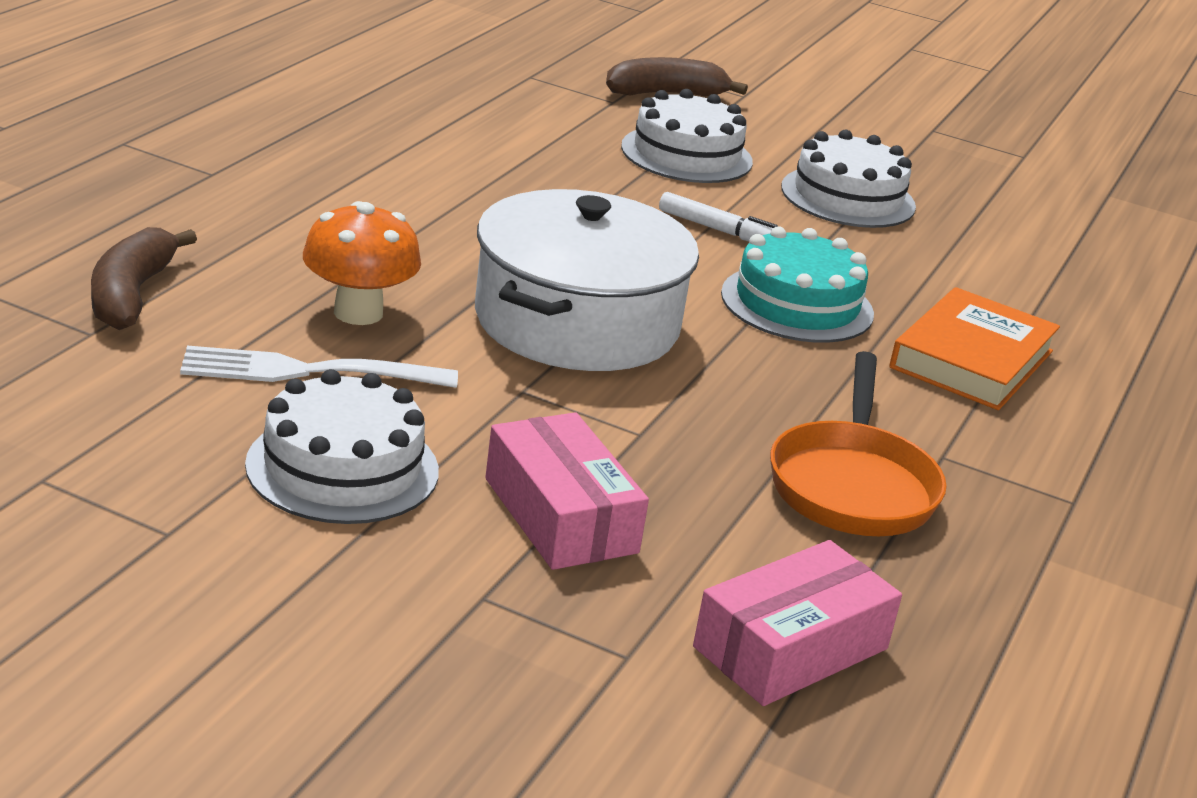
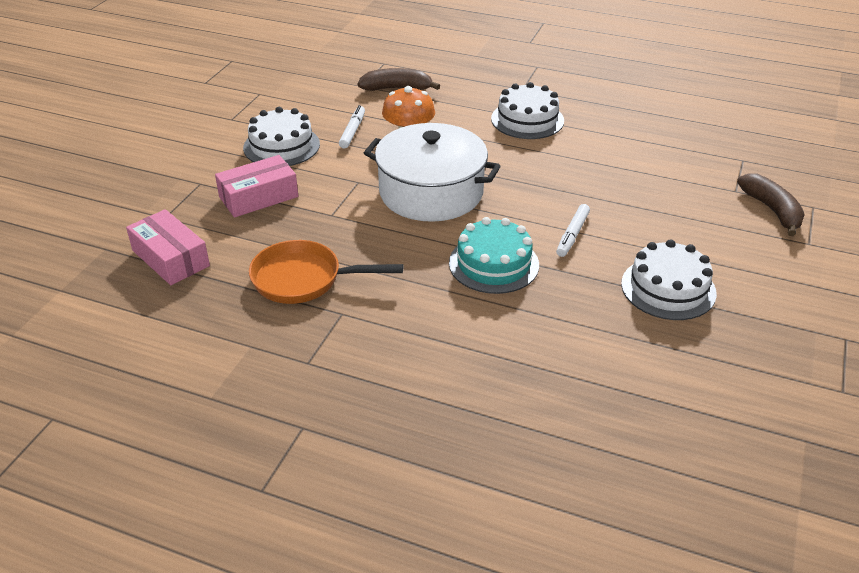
camera: 90 degrees right, 10 degrees up
white fork [180,346,458,388] -> white marker [339,105,365,149]
white cake [621,89,753,183] -> white cake moved to [491,82,564,139]
orange book [889,287,1060,410] -> none

